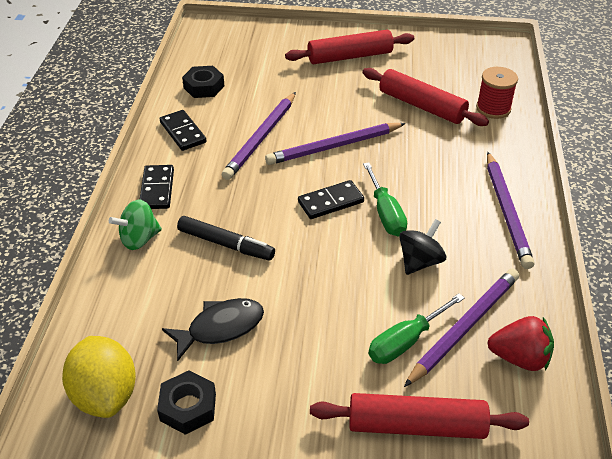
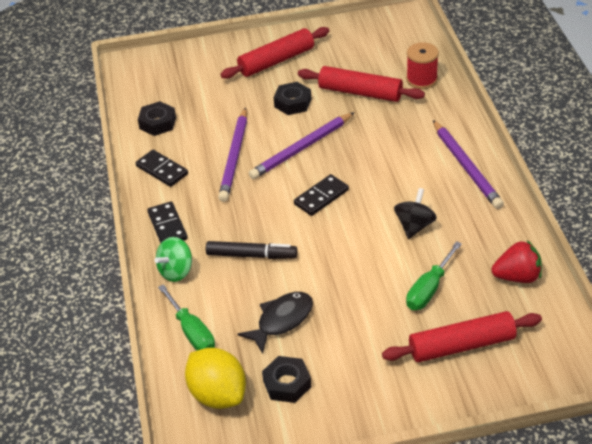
camera: 15 degrees left, 0 degrees up
green screwdriver [363,162,407,236] -> green screwdriver moved to [158,284,215,351]
purple pencil [404,269,519,387] -> none
none -> black nut [274,82,311,115]

